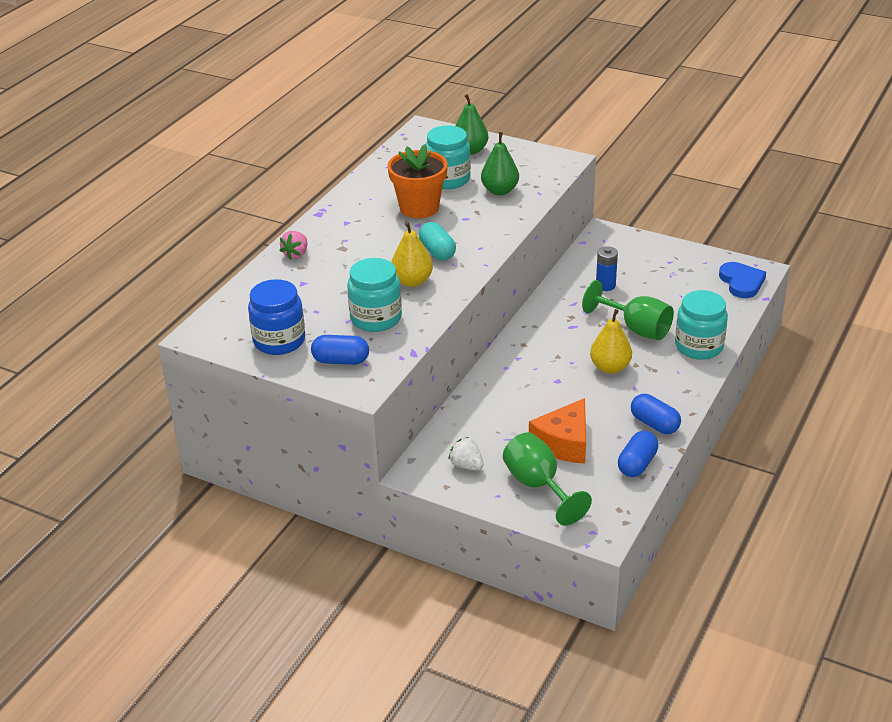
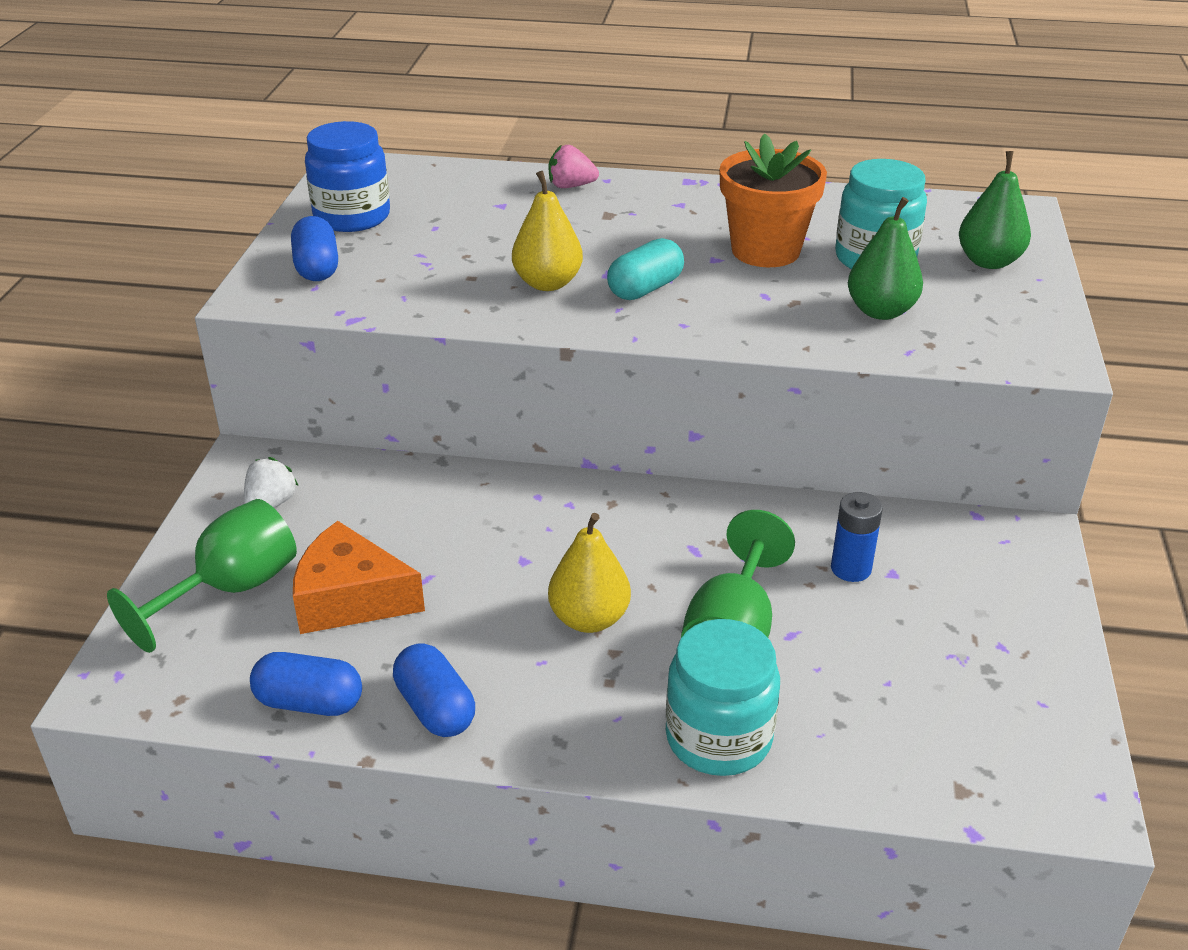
camera: 70 degrees right, 0 degrees up
turquoise jar [347,258,402,332] -> none
blue capsule [631,394,681,434] -> blue capsule turned 60 degrees counterclockwise [393,643,475,737]
blue heart [719,262,766,298] -> none

